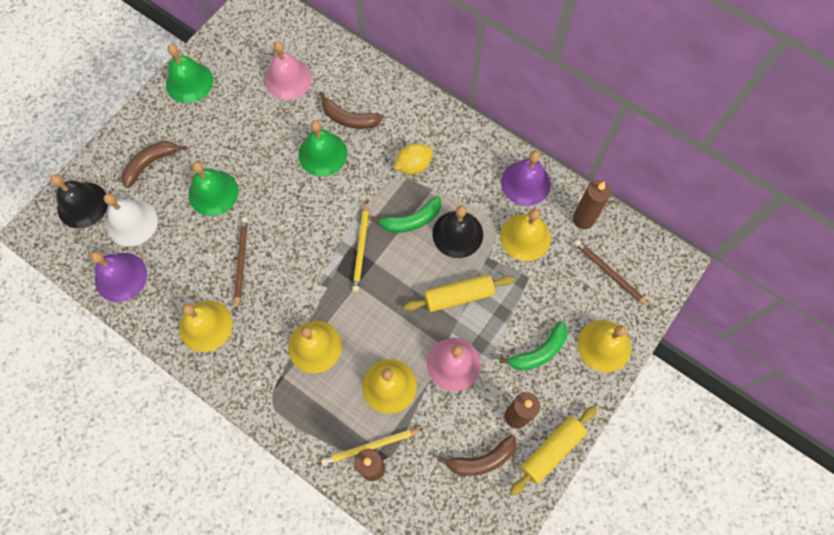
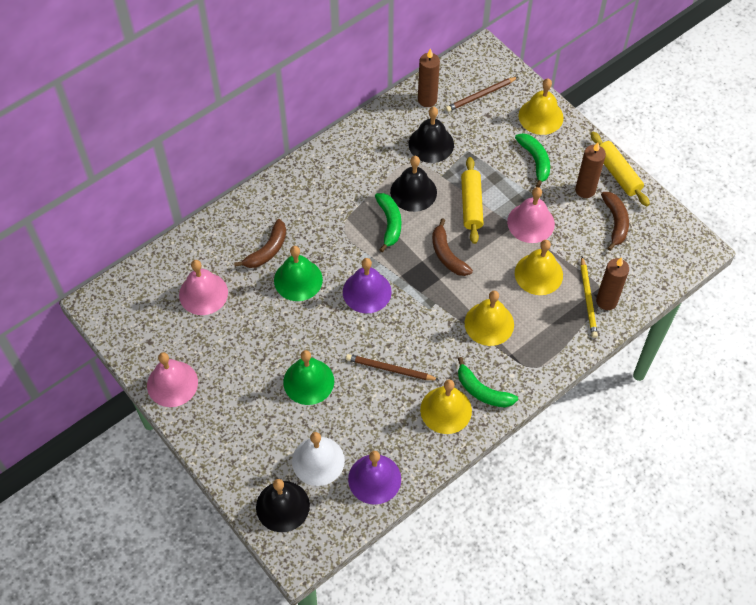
camera: 75 degrees left, 10 degrees down
brown banana [122,141,187,188] -> brown banana moved to [432,218,473,276]
green bell [166,44,213,103] -> pink bell [147,352,198,407]
yellow pencil [352,201,369,292] -> none
yellow lemon [394,143,433,175] -> none
yellow bell [500,209,551,261] -> black bell [409,107,454,163]
purple bell [501,151,551,206] -> purple bell moved to [343,258,392,313]
none -> green banana [458,357,518,407]

